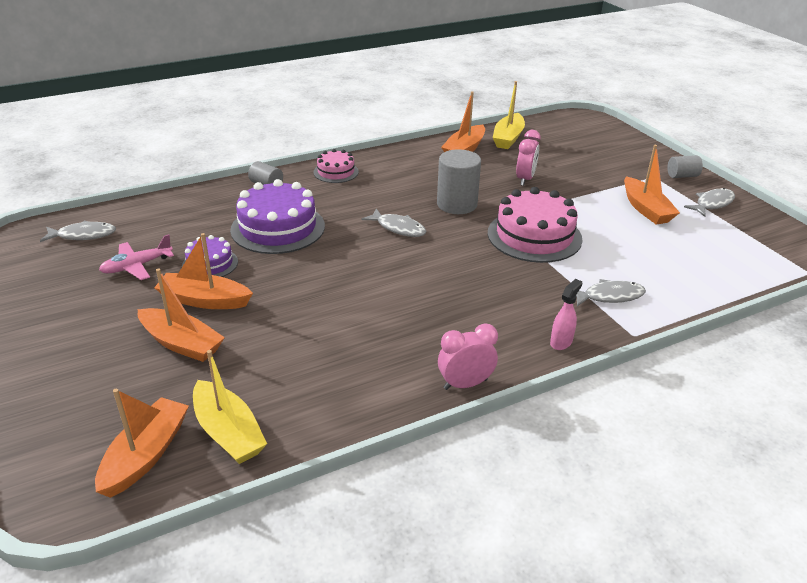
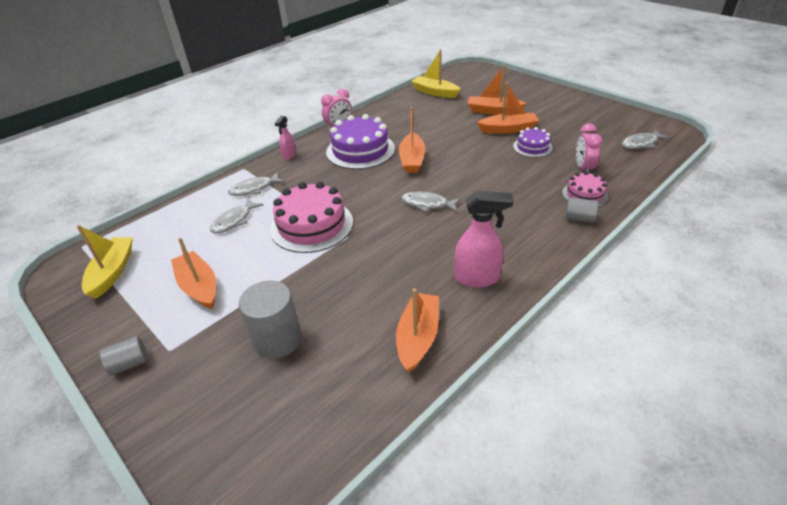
camera: 165 degrees right, 5 degrees up
orange boat [95,389,189,498] -> orange boat moved to [399,107,425,173]
pink plane [99,234,174,280] -> none
purple cake [230,179,325,254] -> purple cake moved to [326,114,395,169]
pink cake [313,149,359,183] -> pink cake moved to [562,171,608,207]
grey cylinder [437,149,481,214] -> grey cylinder moved to [239,281,301,359]
yellow boat [493,81,525,149] -> yellow boat moved to [76,225,133,299]
pink clock [516,130,541,186] -> pink clock moved to [576,123,603,173]
grey fish [684,188,735,217] -> grey fish moved to [210,199,263,234]
none -> pink spray bottle [454,190,513,287]

